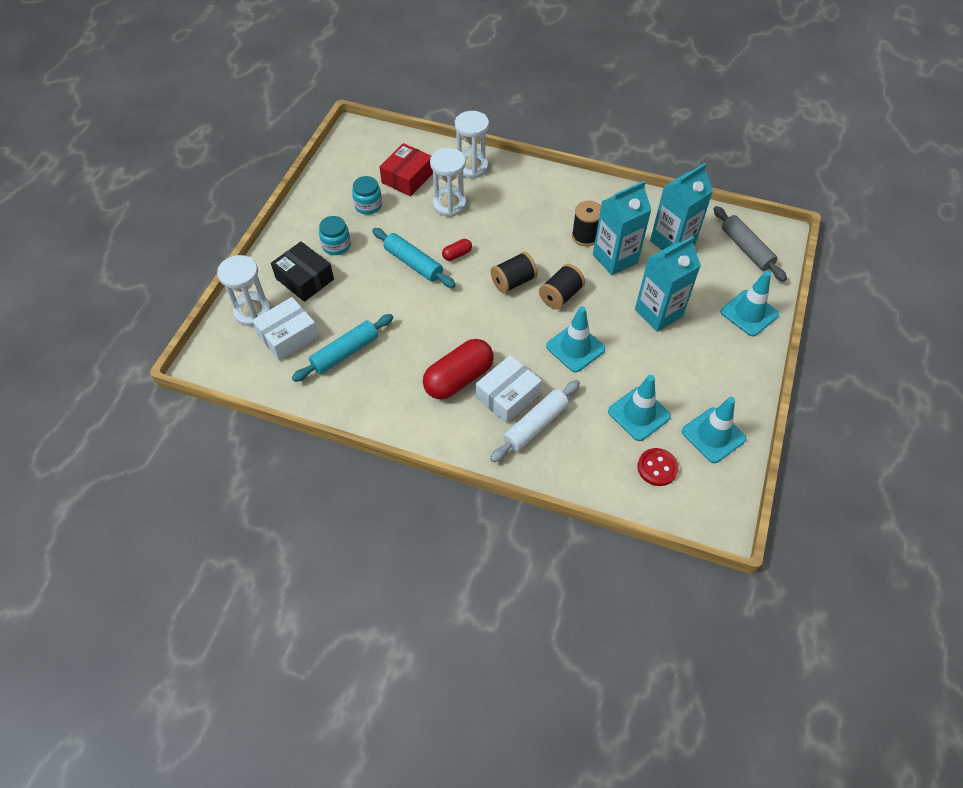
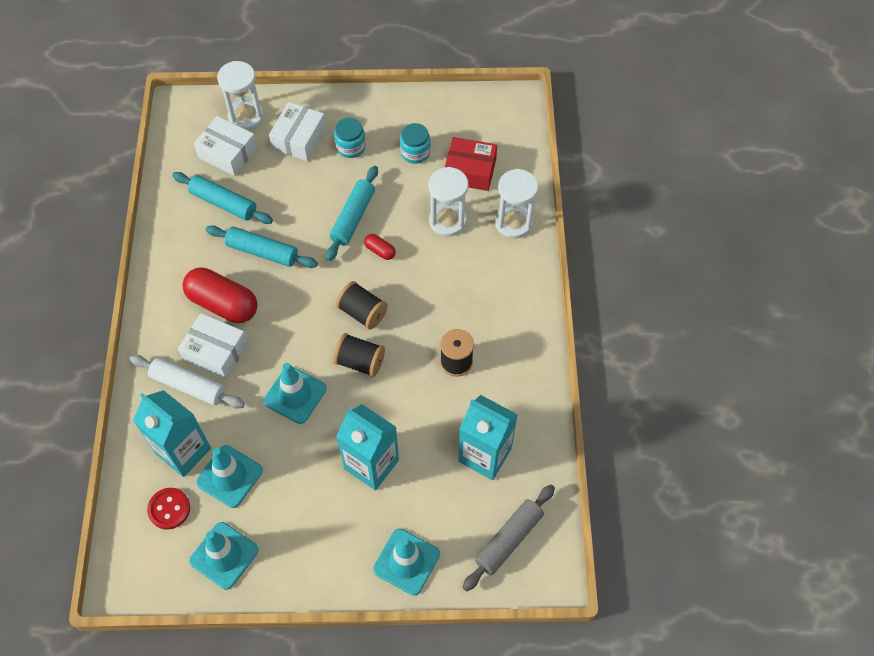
camera: 70 degrees right, 5 degrees up
black box [271,242,334,302] -> white box [269,102,326,161]
turquoise carton [593,181,651,275] -> turquoise carton moved to [133,390,211,477]
none -> turquoise rolling pin [206,225,318,268]

